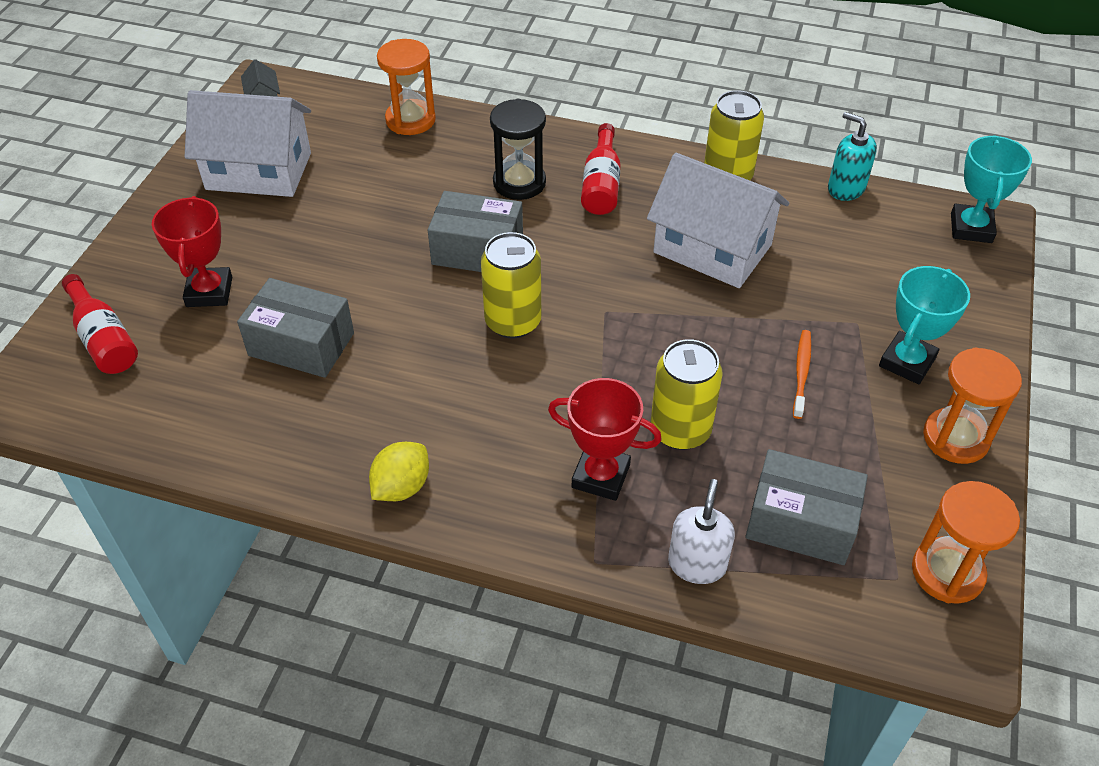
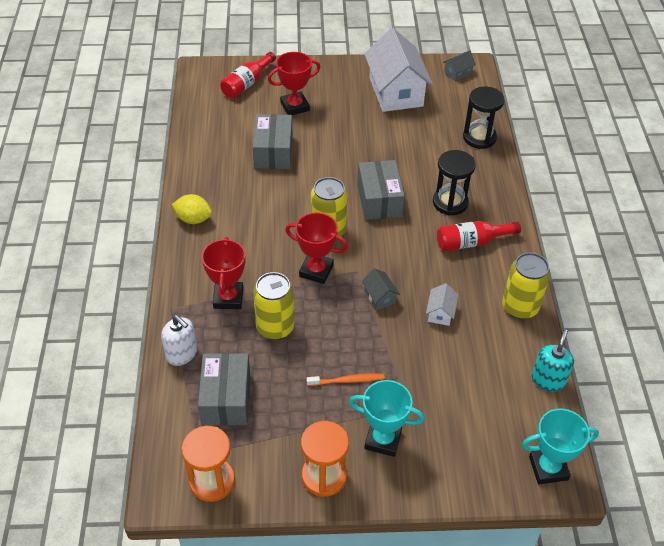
camera: 70 degrees right, 0 degrees up
orange hourglass [377,39,436,135] -> black hourglass [463,86,504,149]
white house [647,153,789,288] -> white house [426,283,458,326], size x0.42
white soap dispenser [668,479,735,584] -> white soap dispenser turned 45 degrees clockwise [161,315,197,366]
none -> red trophy [285,212,348,284]
none -> grey house [361,268,400,310]

